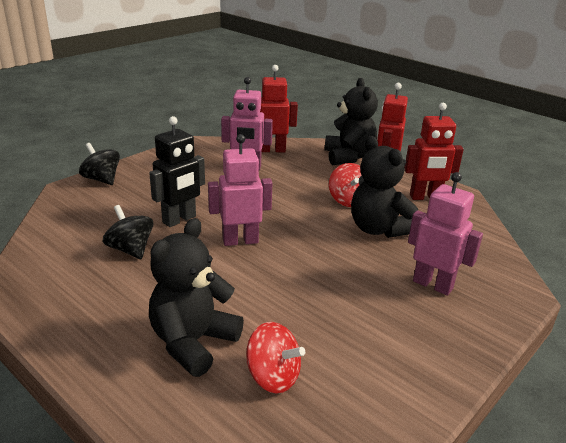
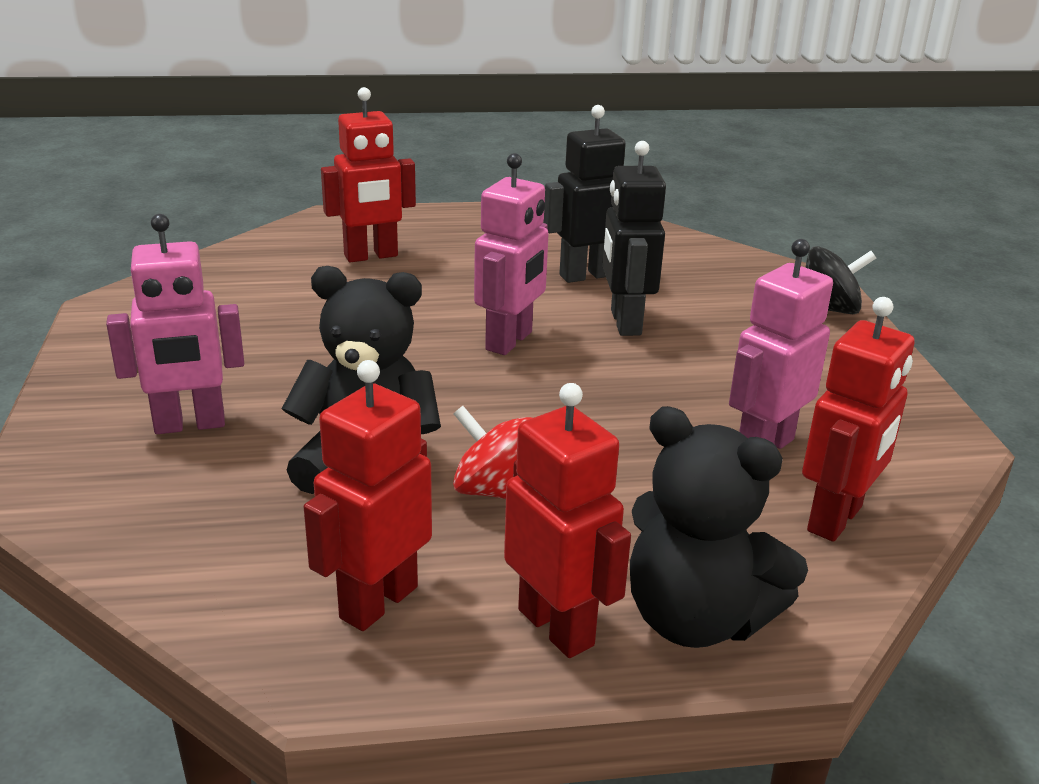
camera: 130 degrees right, 0 degrees up
black spinning top [103,205,154,259] -> black robot [543,105,626,283]
black teddy bear [149,218,244,377] -> red robot [321,87,416,262]
red spinning top [246,322,305,394] -> none

